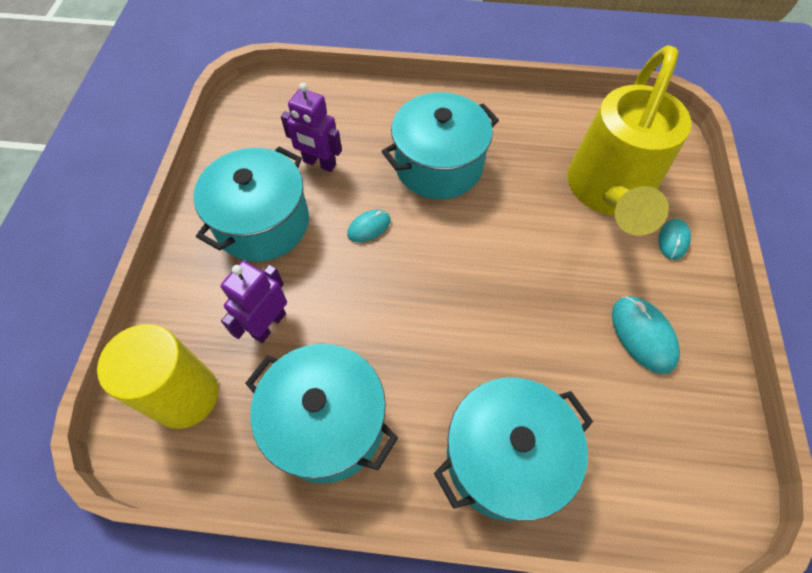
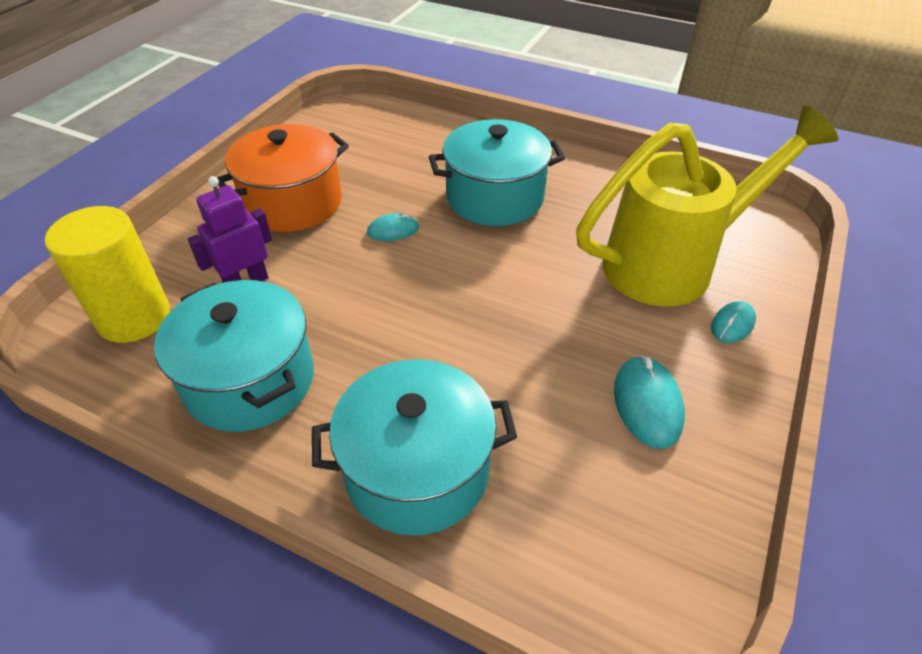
camera: 20 degrees right, 15 degrees down
turquoise pot [193,147,309,262] -> orange pot [217,124,349,232]
purple robot [281,83,342,172] -> none
yellow watering can [568,45,691,236] -> yellow watering can turned 150 degrees counterclockwise [576,106,838,307]

